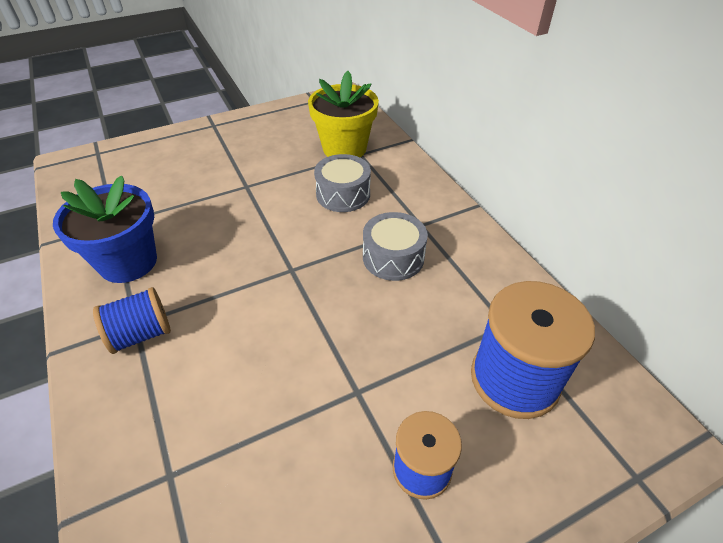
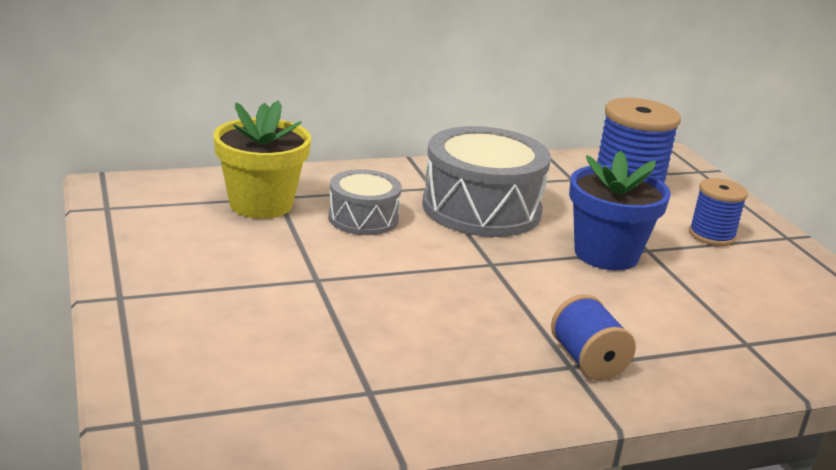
camera: 85 degrees left, 20 degrees down
blue flower pot [53,175,157,283] -> blue flower pot moved to [569,151,670,270]
grey drum [363,212,428,281] -> grey drum [422,126,551,237], size x1.77

